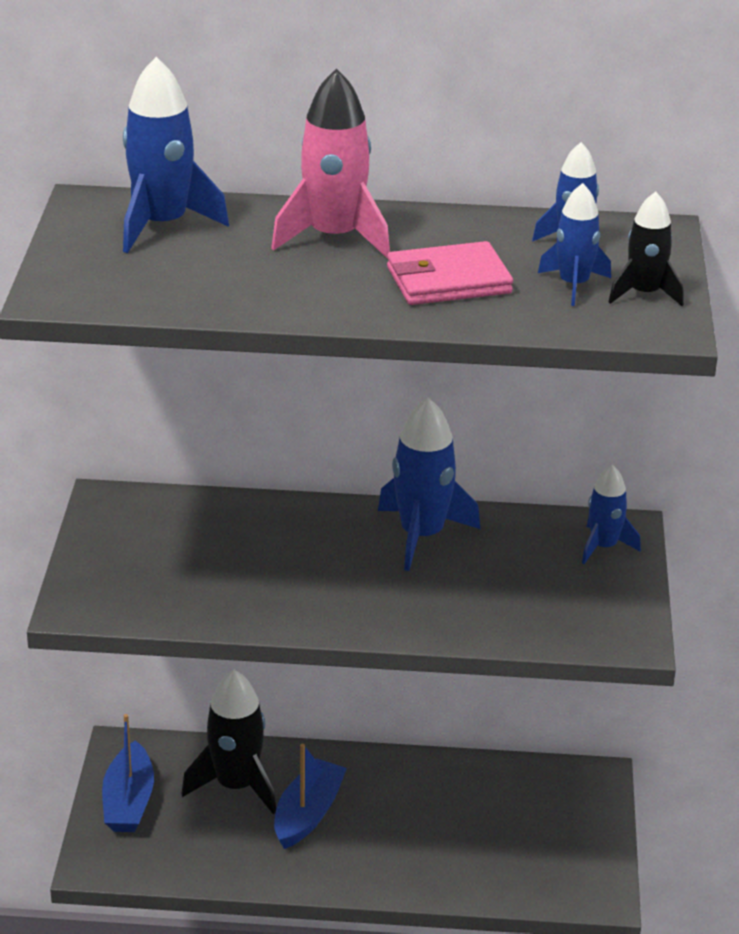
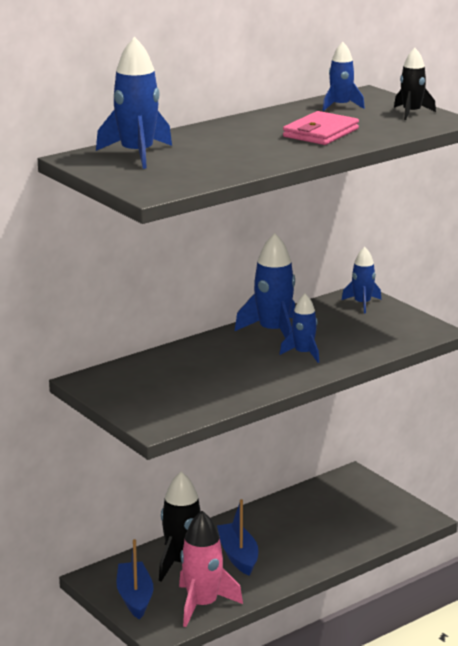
camera: 40 degrees left, 10 degrees down
blue boat [102,714,154,832] -> blue boat turned 150 degrees counterclockwise [116,539,153,620]
pink rocket [271,68,390,258] -> pink rocket moved to [179,511,243,627]
blue rocket [538,183,611,306] -> blue rocket moved to [279,294,319,363]

